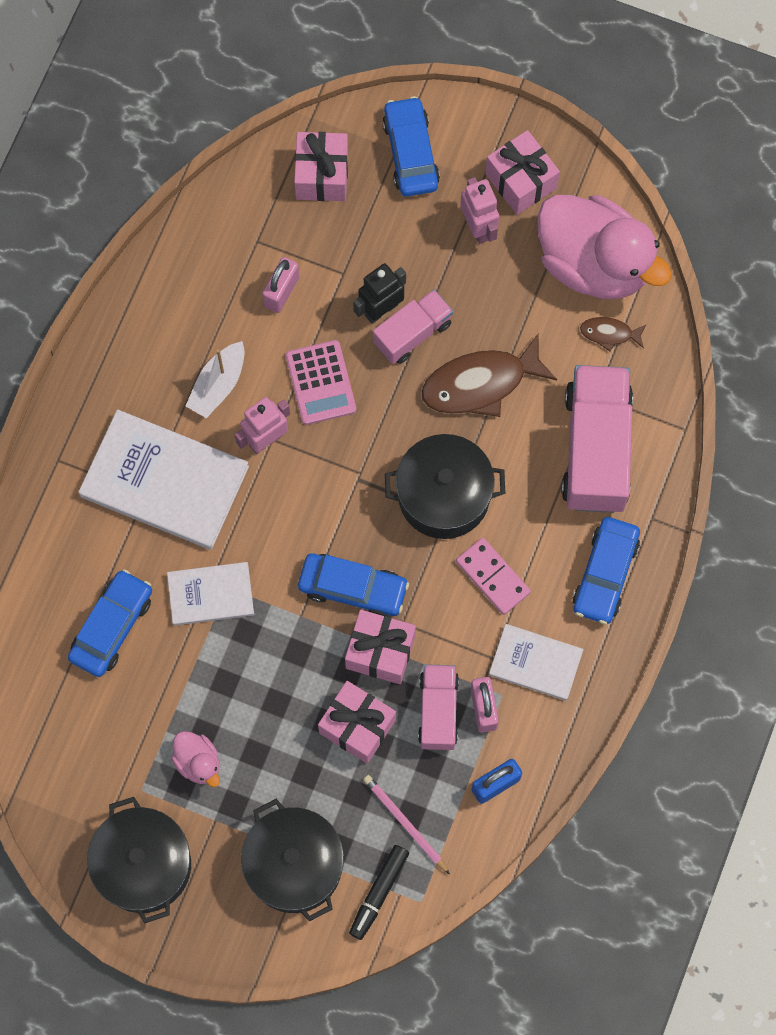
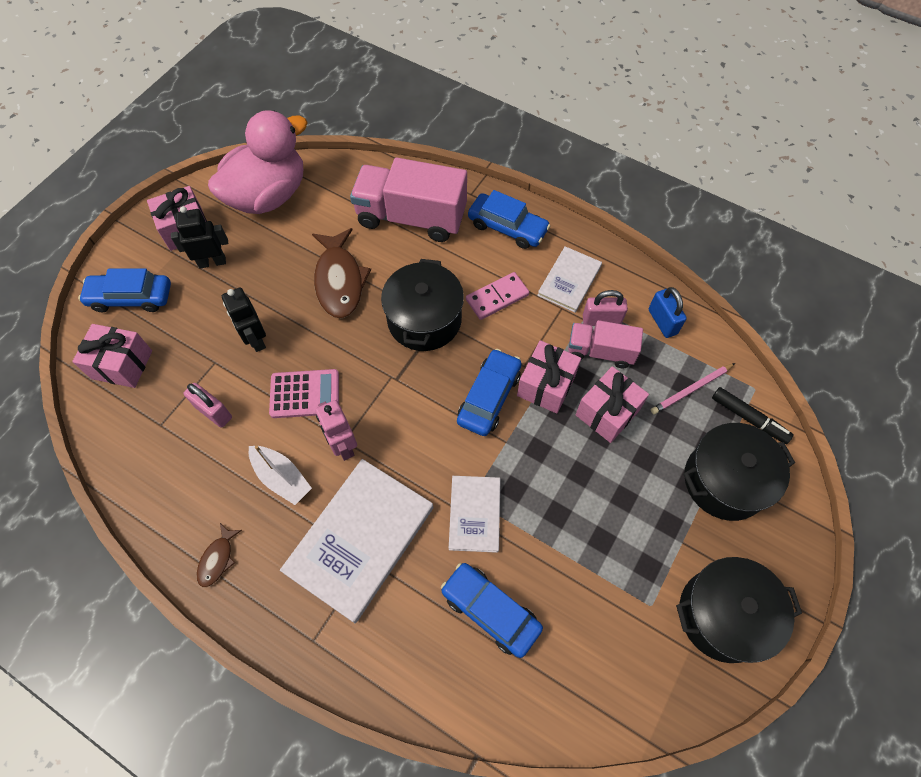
camera: 80 degrees left, 10 degrees down
pink duck [171,731,220,787] -> none
pink truck [373,289,453,364] -> none
pink robot [460,177,499,244] -> black robot [171,206,228,268]
brown fish [580,317,647,352] -> brown fish moved to [197,523,242,587]

